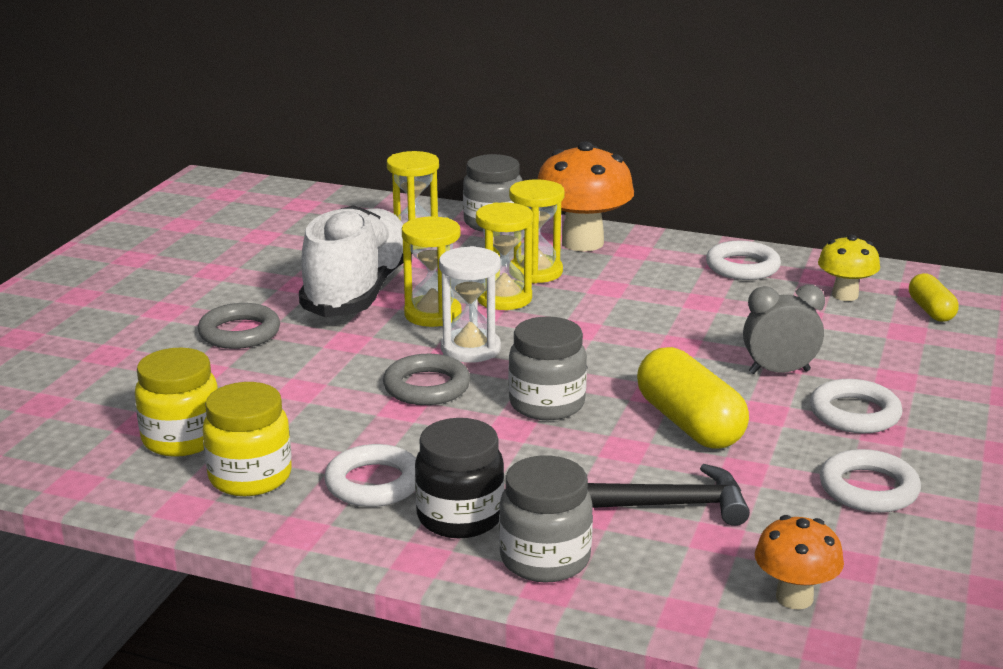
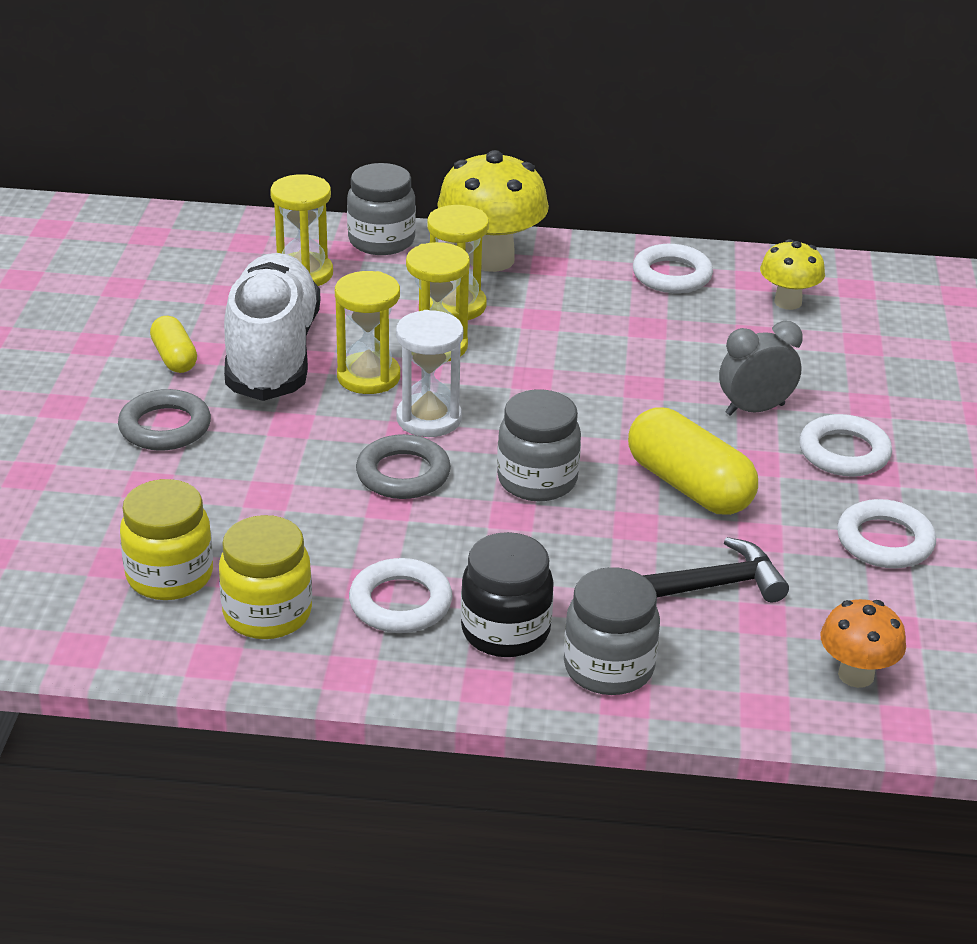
camera: 15 degrees left, 10 degrees up
orange mushroom [538,142,634,251] -> yellow mushroom [437,150,549,272]
yellow capsule [909,273,959,322] -> yellow capsule moved to [150,316,197,373]

